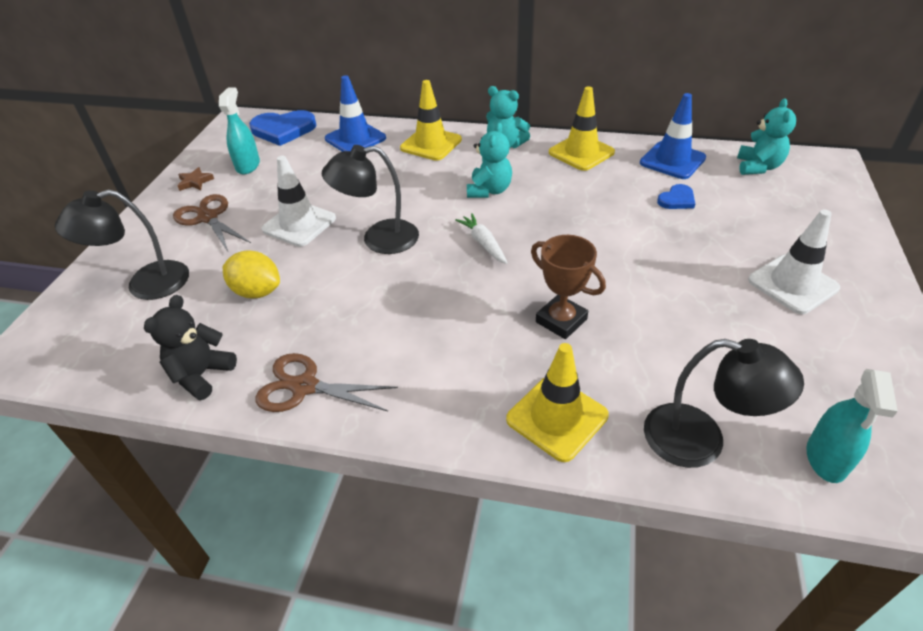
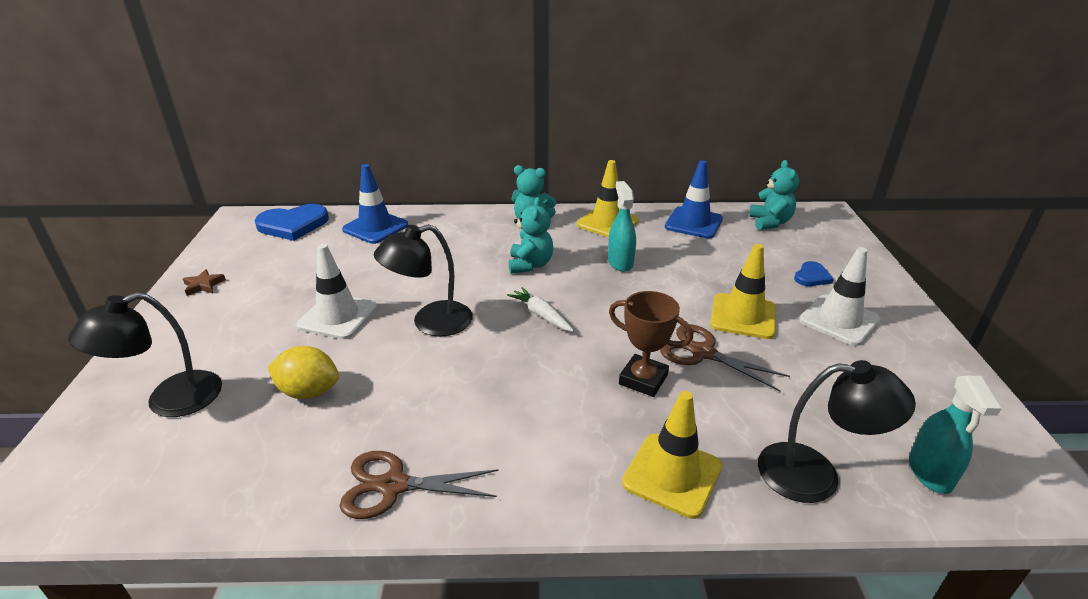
camera: 15 degrees left, 10 degrees down
black teddy bear [144,295,237,400] -> none
brown scissors [173,194,251,251] -> brown scissors moved to [660,324,790,392]
turquoise spray bottle [219,88,260,175] -> turquoise spray bottle moved to [608,181,636,272]
yellow traffic cone [400,80,462,161] -> yellow traffic cone moved to [710,244,776,339]
blue heart [657,184,695,209] -> blue heart moved to [794,261,834,286]

